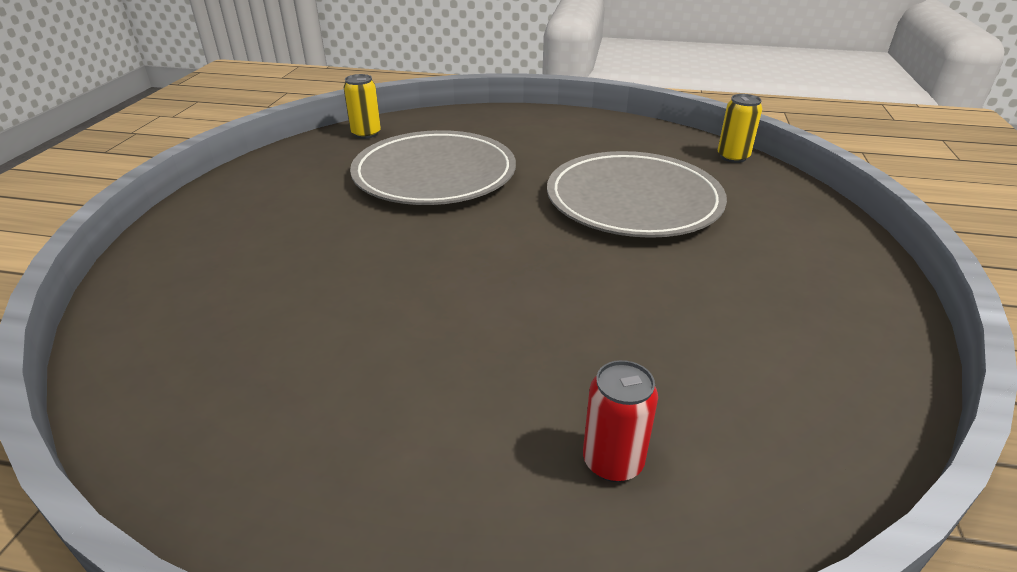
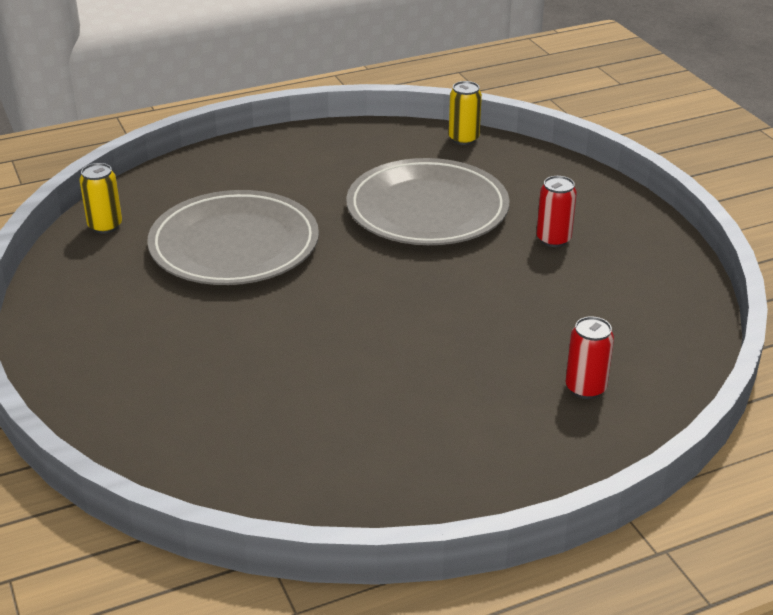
camera: 35 degrees left, 0 degrees up
none -> red can [537,176,577,247]

